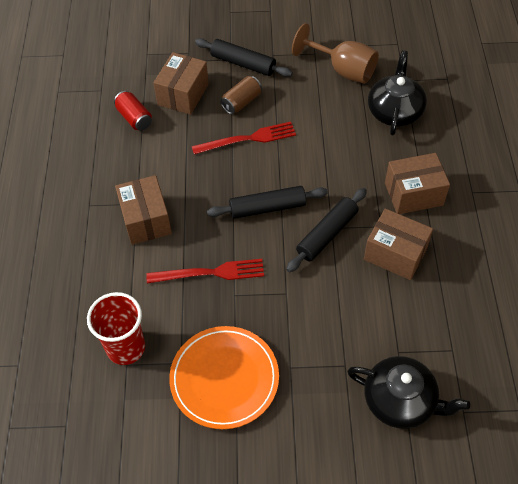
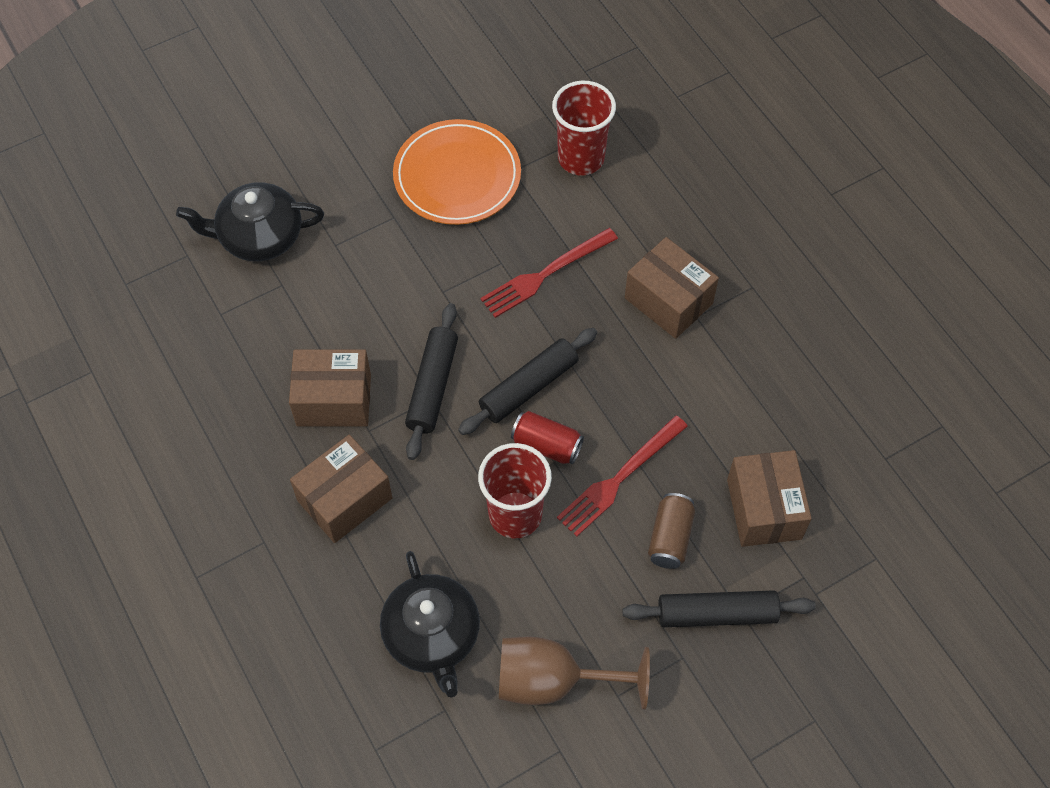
camera: 150 degrees right, 5 degrees up
red can [114,91,152,131] -> red can moved to [511,411,584,464]
none -> red cup [478,443,552,539]

